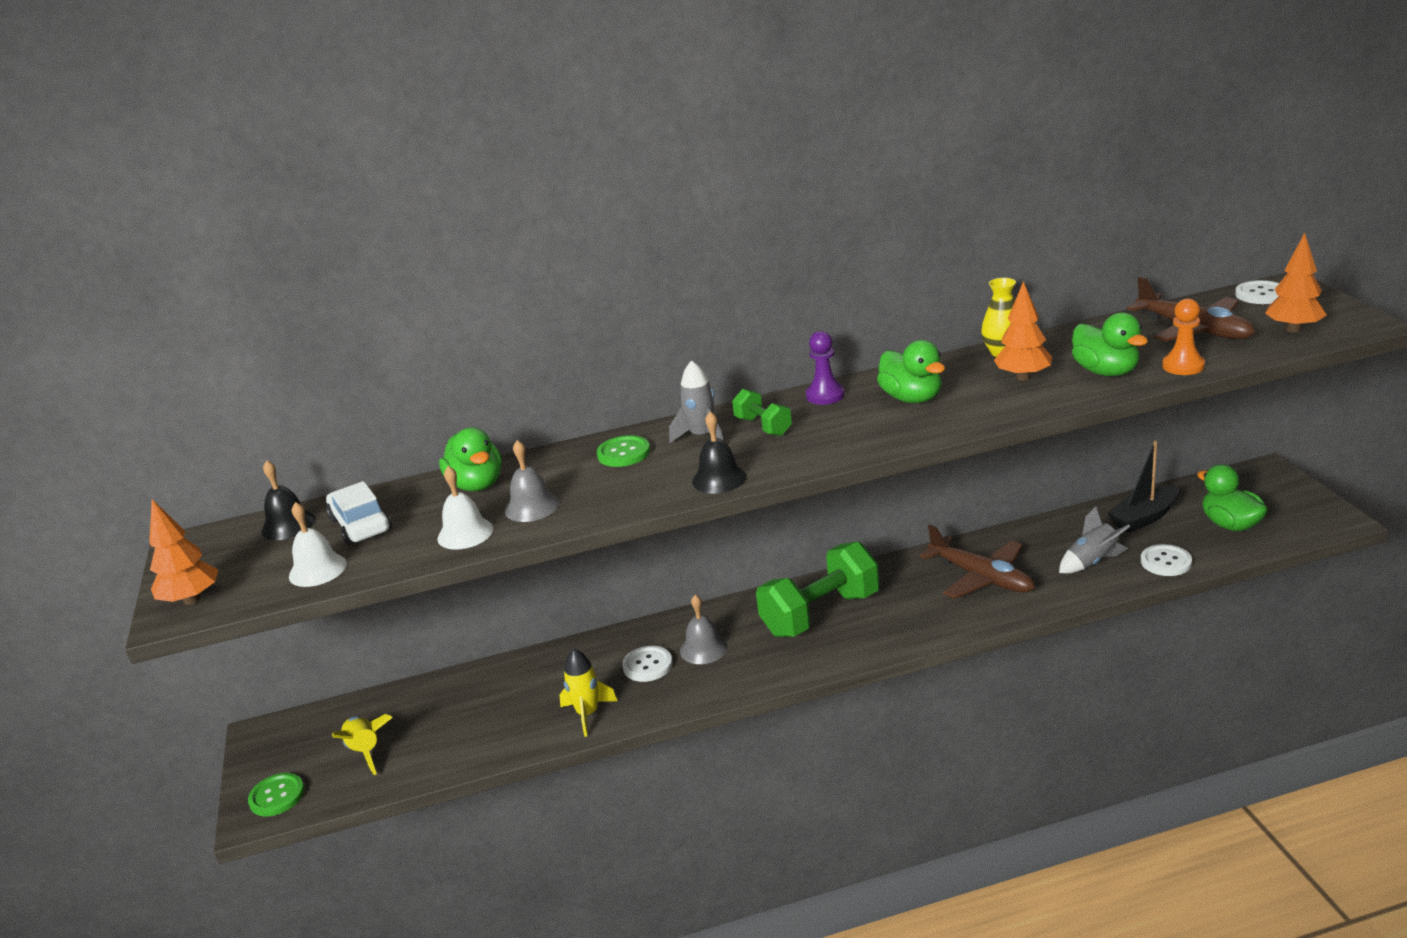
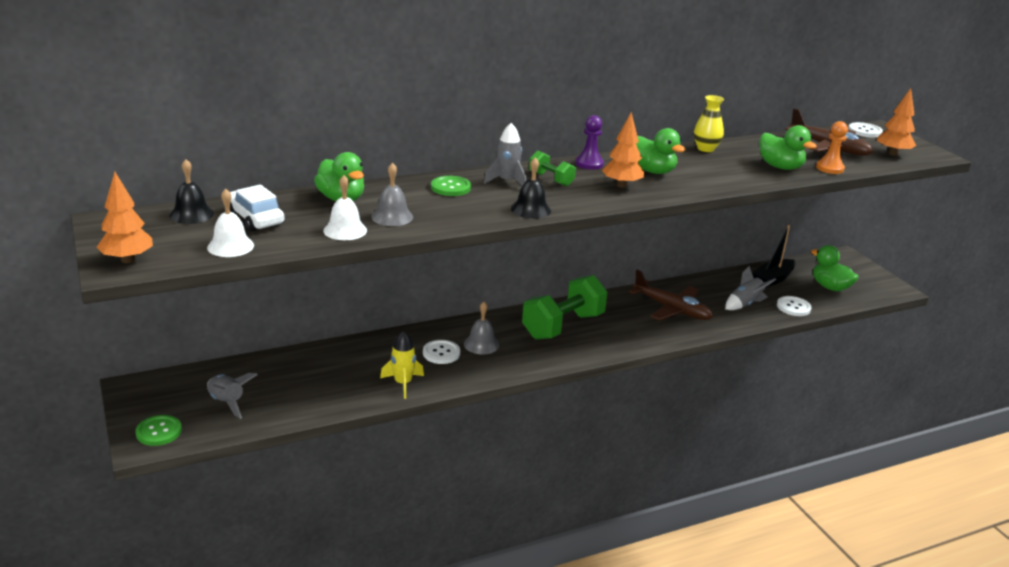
camera: 15 degrees left, 0 degrees up
yellow rocket [332,714,393,775] -> grey rocket [207,373,257,419]
orange tree [994,281,1052,381] -> orange tree moved to [602,113,644,188]

